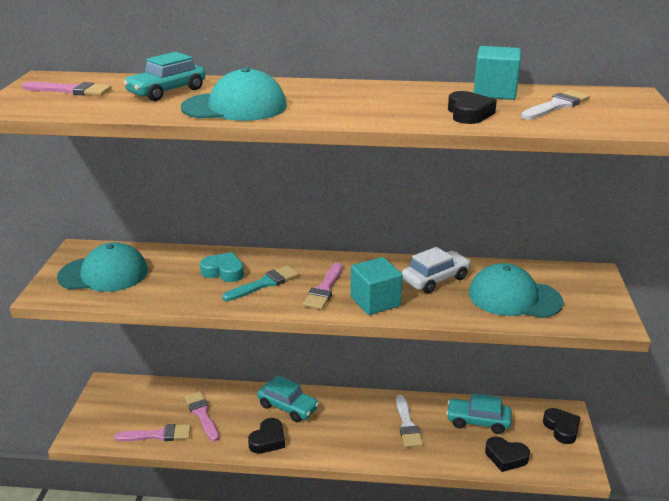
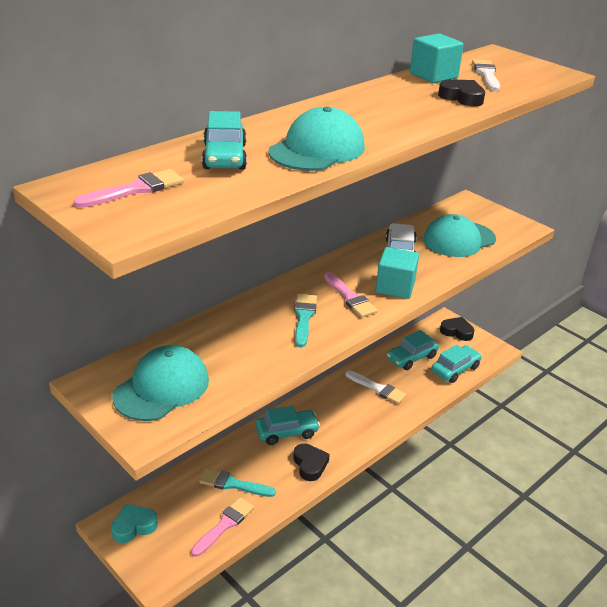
camera: 50 degrees left, 5 degrees up
pink brush [185,391,219,442] -> turquoise brush [199,468,276,497]
turquoise heart [200,252,244,282] -> turquoise heart moved to [111,504,158,543]
black heart [485,437,530,472] -> turquoise car [431,345,482,383]

